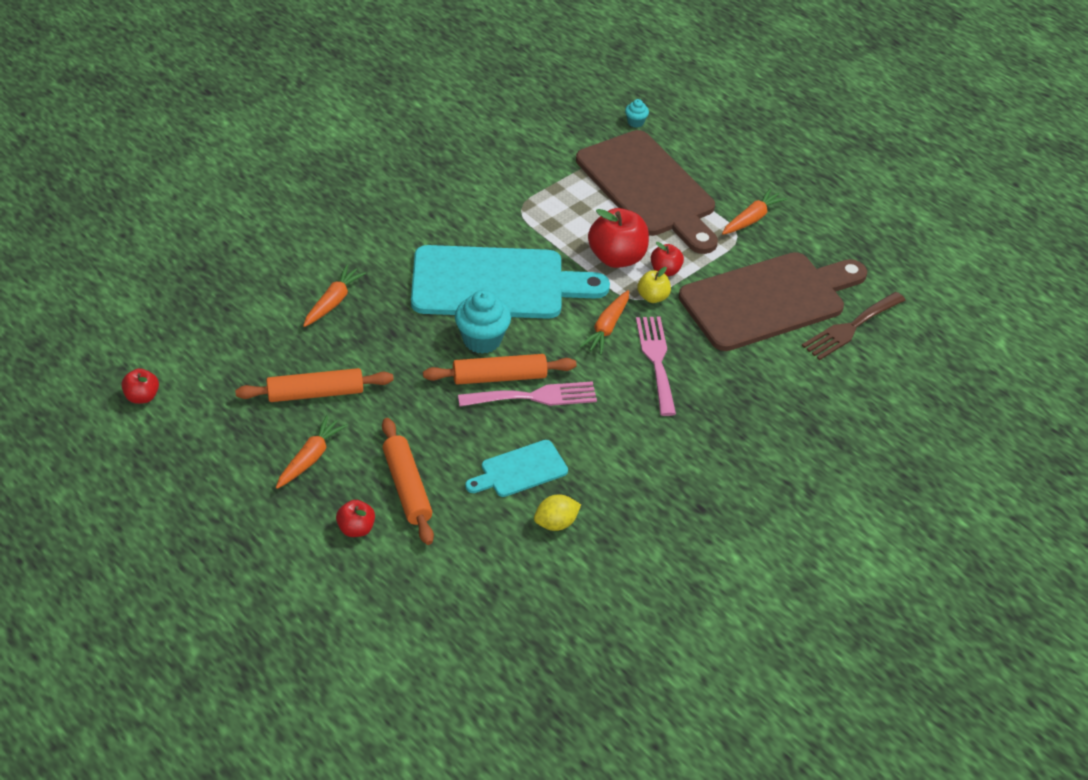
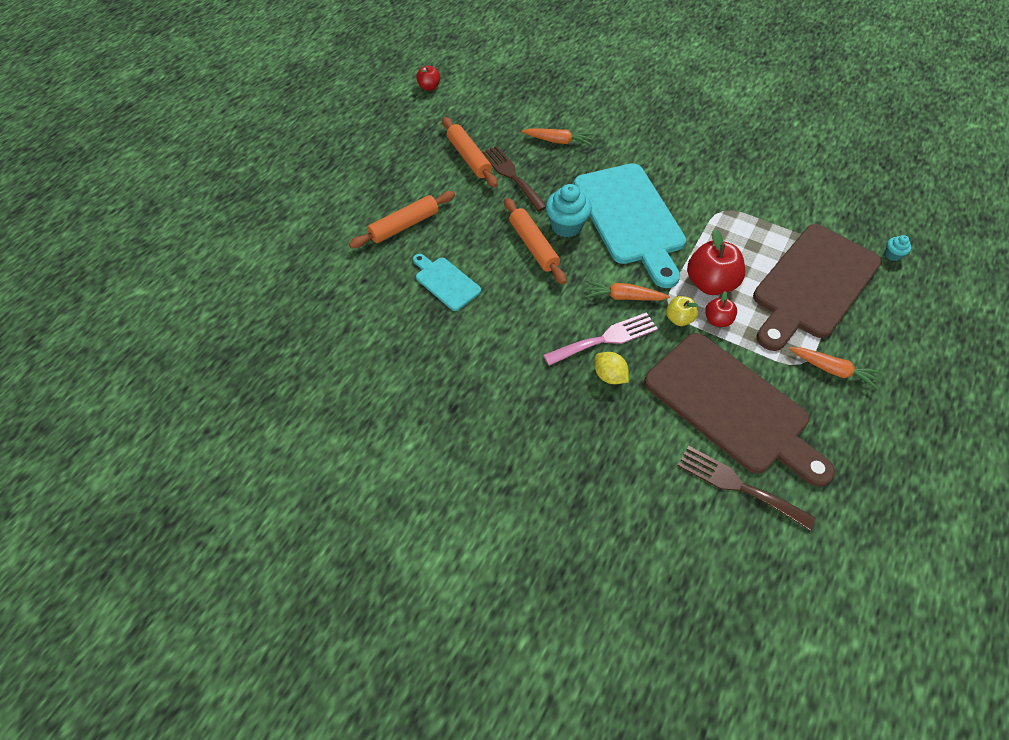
camera: 75 degrees right, 10 degrees up
orange carrot [276,415,348,489] -> none
red apple [336,500,375,537] -> none
pink fork [458,381,597,407] -> none
yellow lemon [534,494,581,531] -> yellow lemon moved to [594,352,629,384]
none -> brown fork [482,146,546,212]

